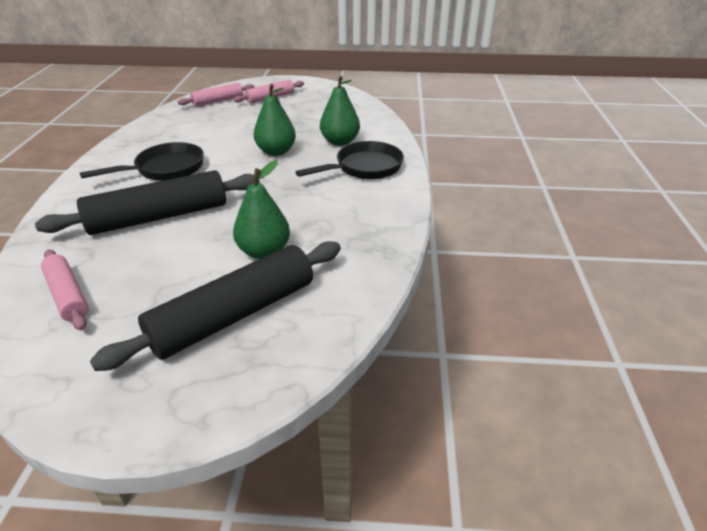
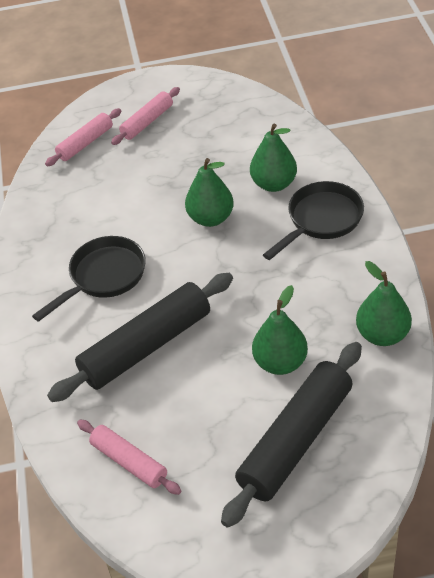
camera: 10 degrees left, 10 degrees up
none -> green pear [356,261,412,346]

